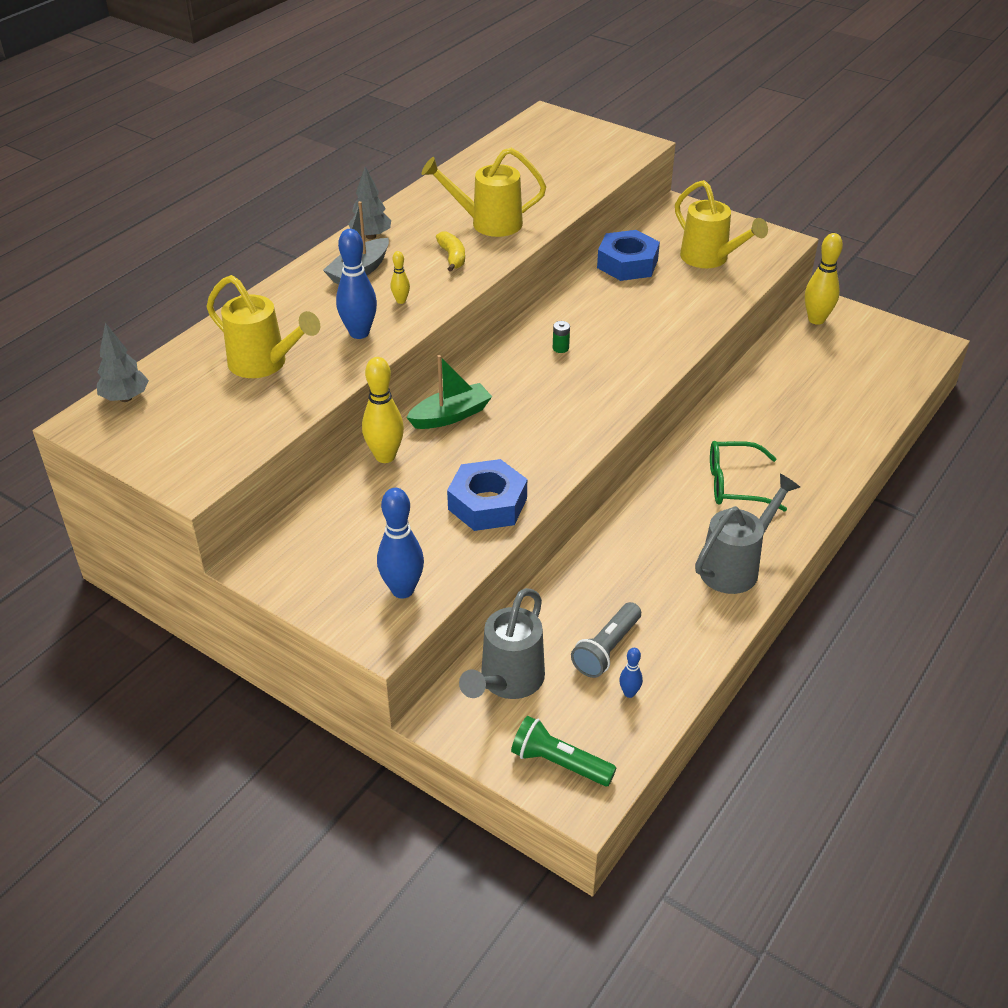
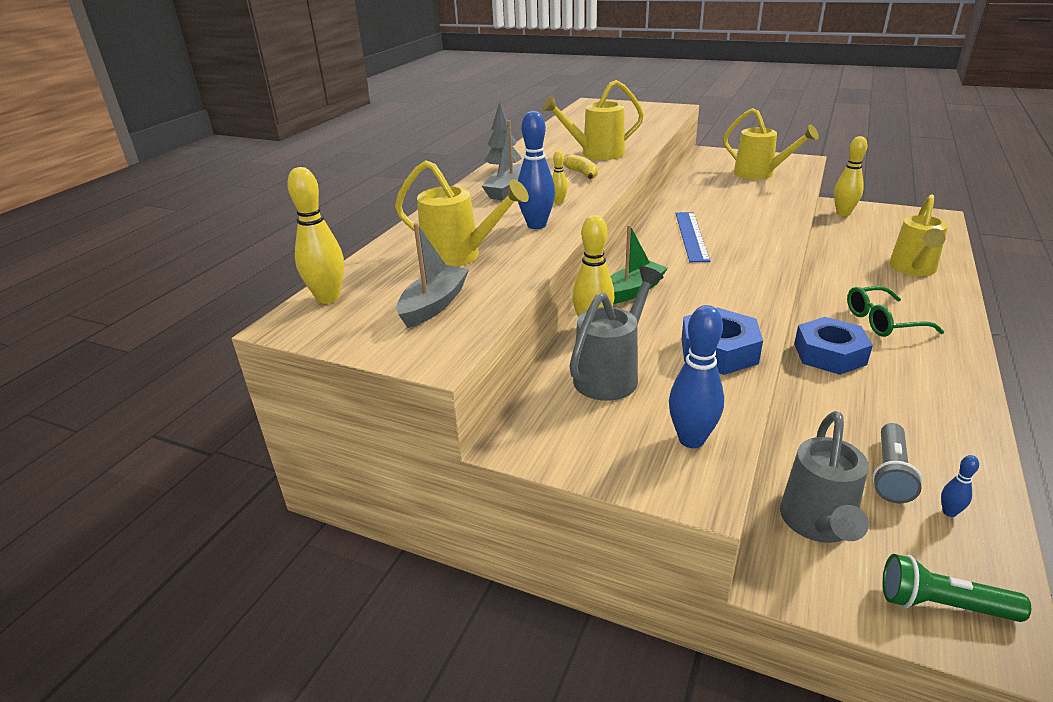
camera: 10 degrees left, 10 degrees down
grey tree [97,323,149,402] -> yellow bowling pin [287,167,344,304]
green battery [553,321,570,353] -> blue ruler [675,212,710,262]
blue nut [597,230,660,281] -> blue nut moved to [794,317,873,375]
grey watering can [695,474,800,594] -> grey watering can moved to [570,266,664,401]
none -> grey boat [396,223,469,328]
none -> yellow watering can [889,194,948,276]

